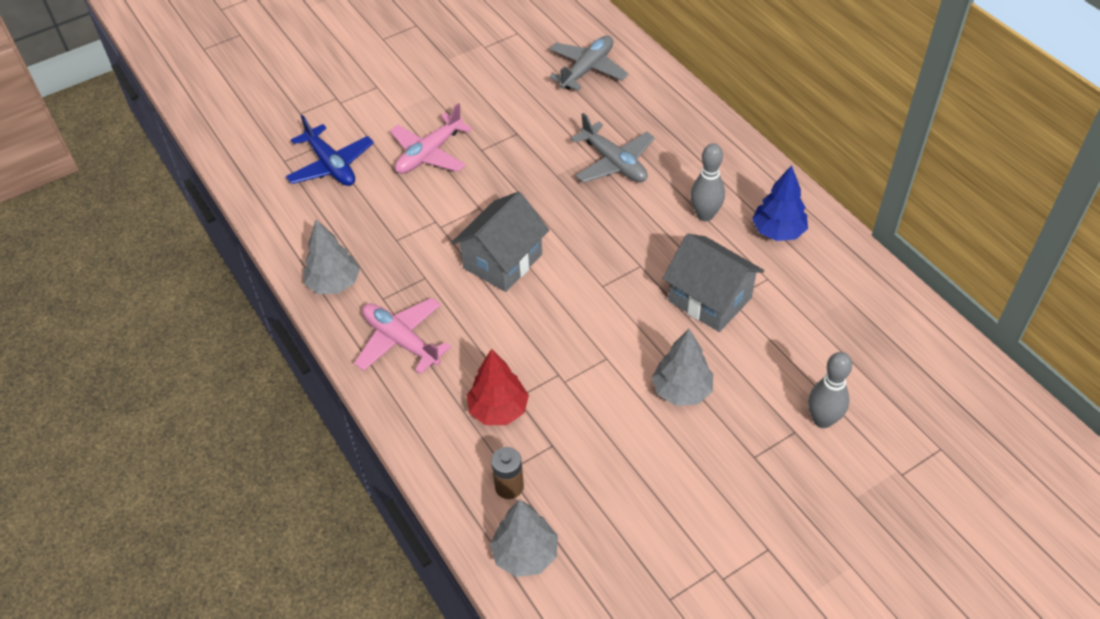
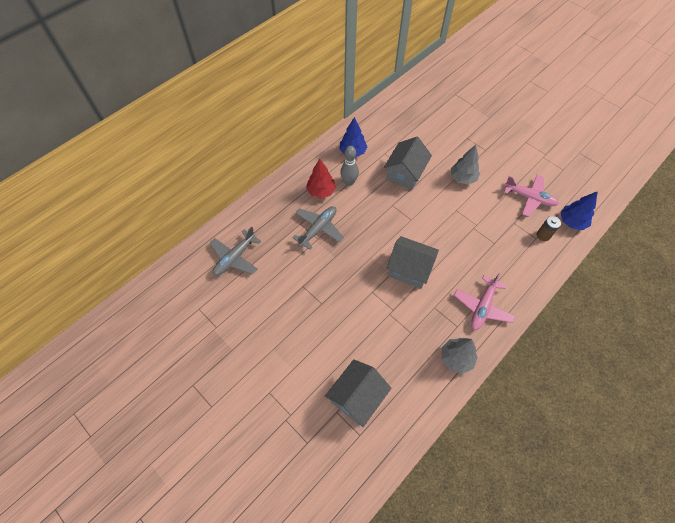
camera: 105 degrees left, 10 degrees up
blue plane [286,115,374,186] -> grey house [325,359,391,427]
pink plane [390,103,472,174] -> pink plane moved to [504,175,559,217]
red tree [467,349,529,425] -> red tree moved to [306,159,336,198]
grey tree [490,499,558,577] -> blue tree [560,191,598,230]
grey plane [549,36,628,91] -> grey plane turned 75 degrees counterclockwise [210,227,261,276]
grey bowling pin [808,352,852,428] -> none

